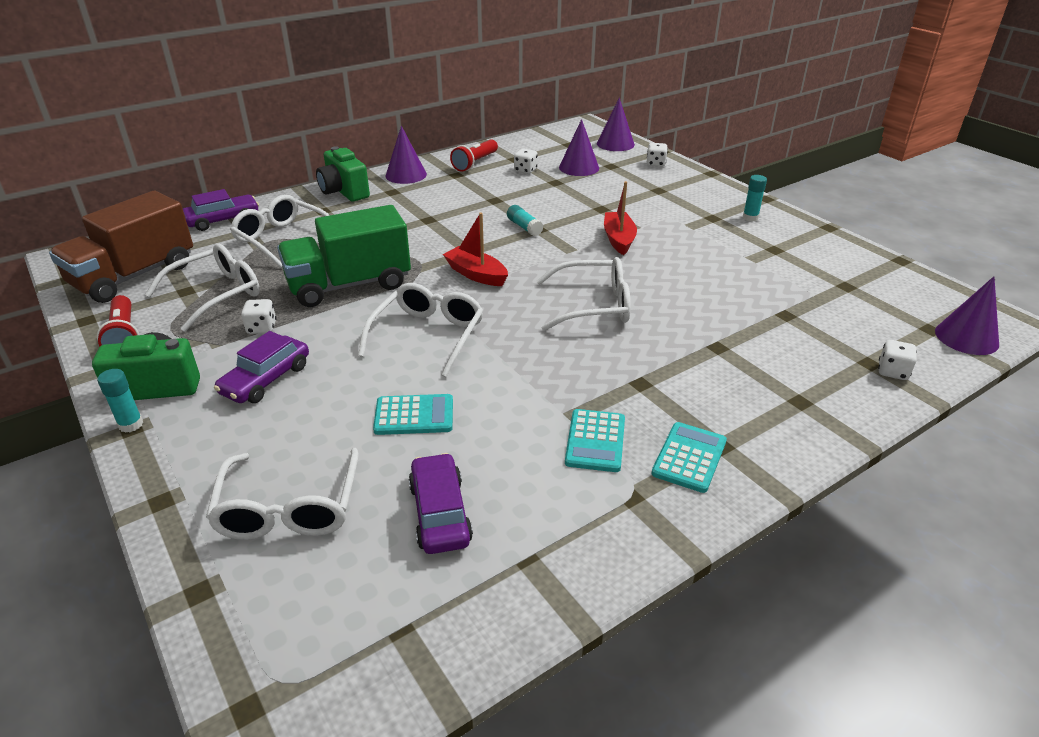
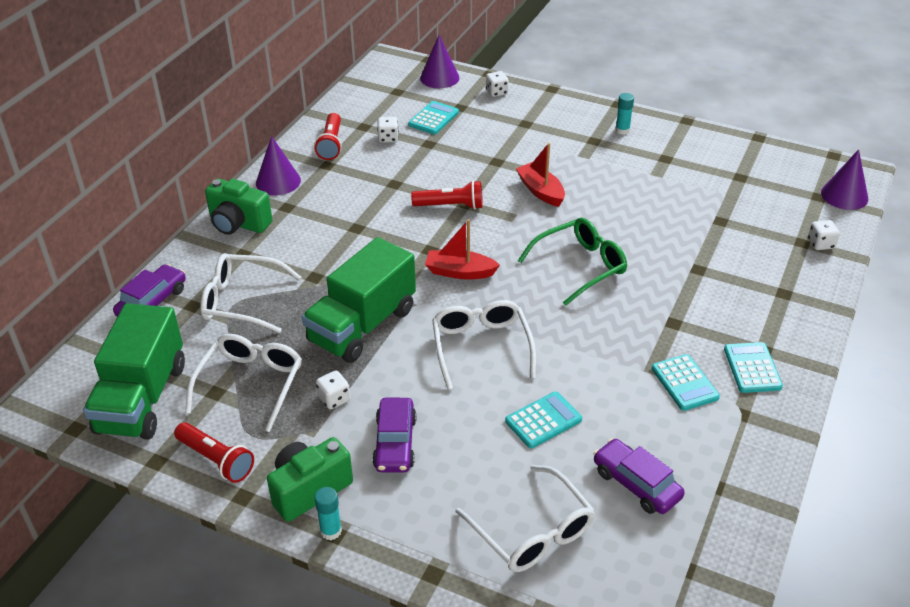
camera: 30 degrees left, 5 degrees up
brown truck [49,191,193,303] -> green truck [83,303,185,440]
turquoise glue stick [507,205,543,236] -> red flashlight [411,181,483,210]
white glasses [536,257,631,331] -> green glasses [518,218,627,306]
purple cone [559,119,599,176] -> turquoise calculator [408,101,459,135]

